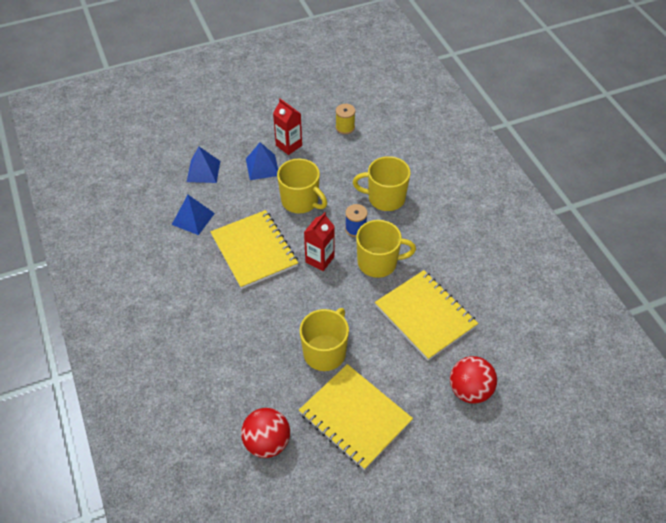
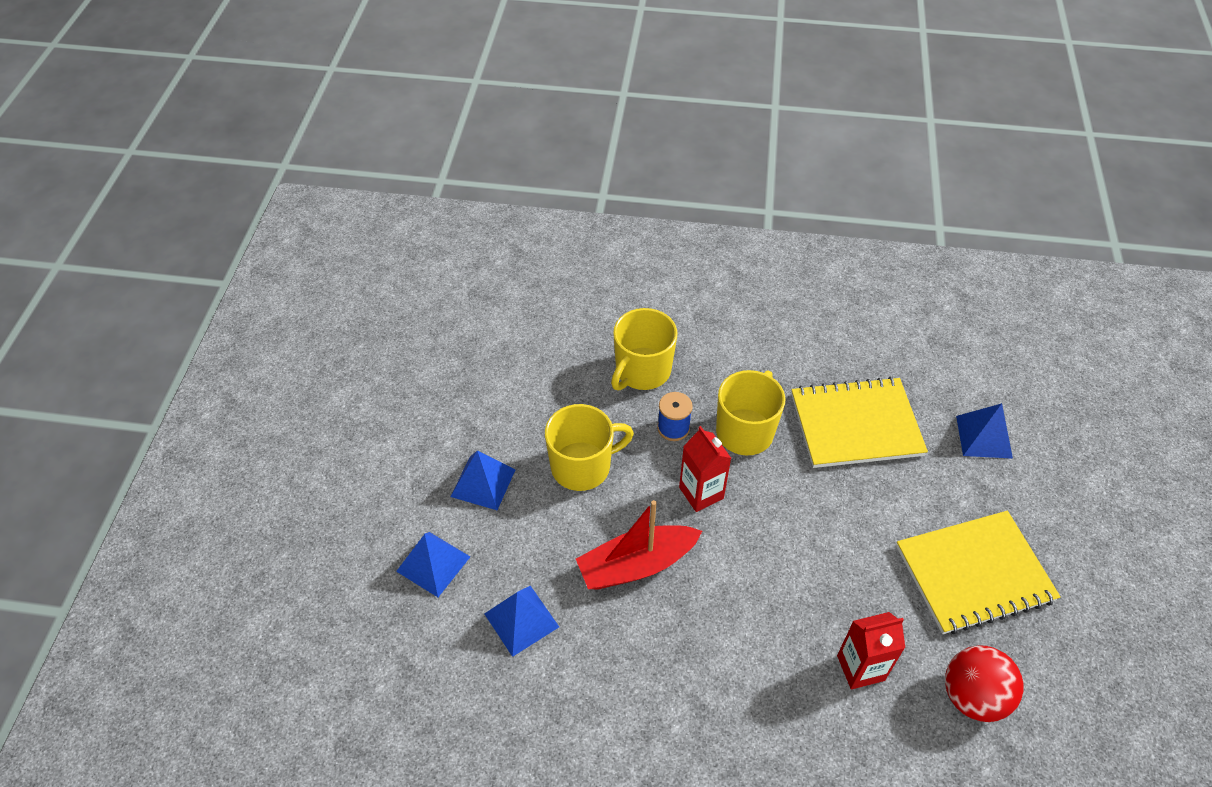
camera: 60 degrees left, 0 degrees up
yellow notebook [210,210,298,289] -> red boat [576,500,702,589]
red carton [273,99,302,155] -> red carton moved to [837,612,905,689]
yellow mug [300,308,349,371] -> none
yellow spool [336,104,355,134] -> none
red ball [450,356,497,404] -> blue pyramid [956,403,1013,459]

